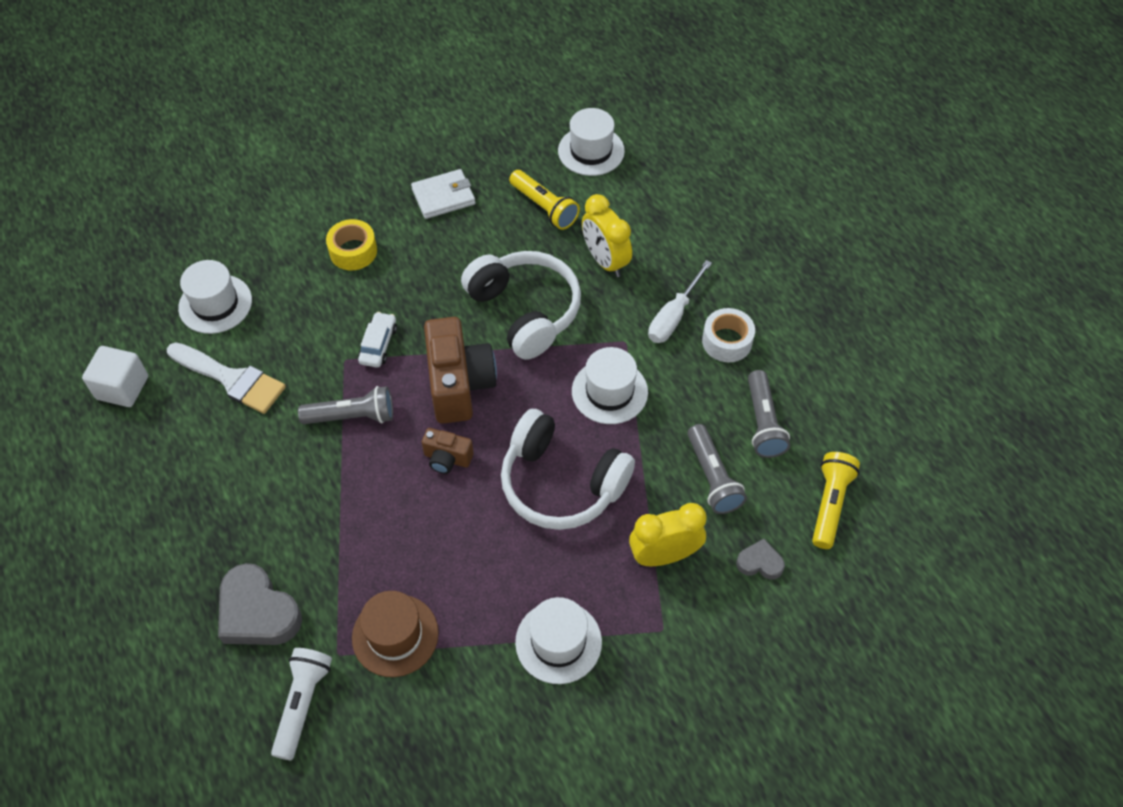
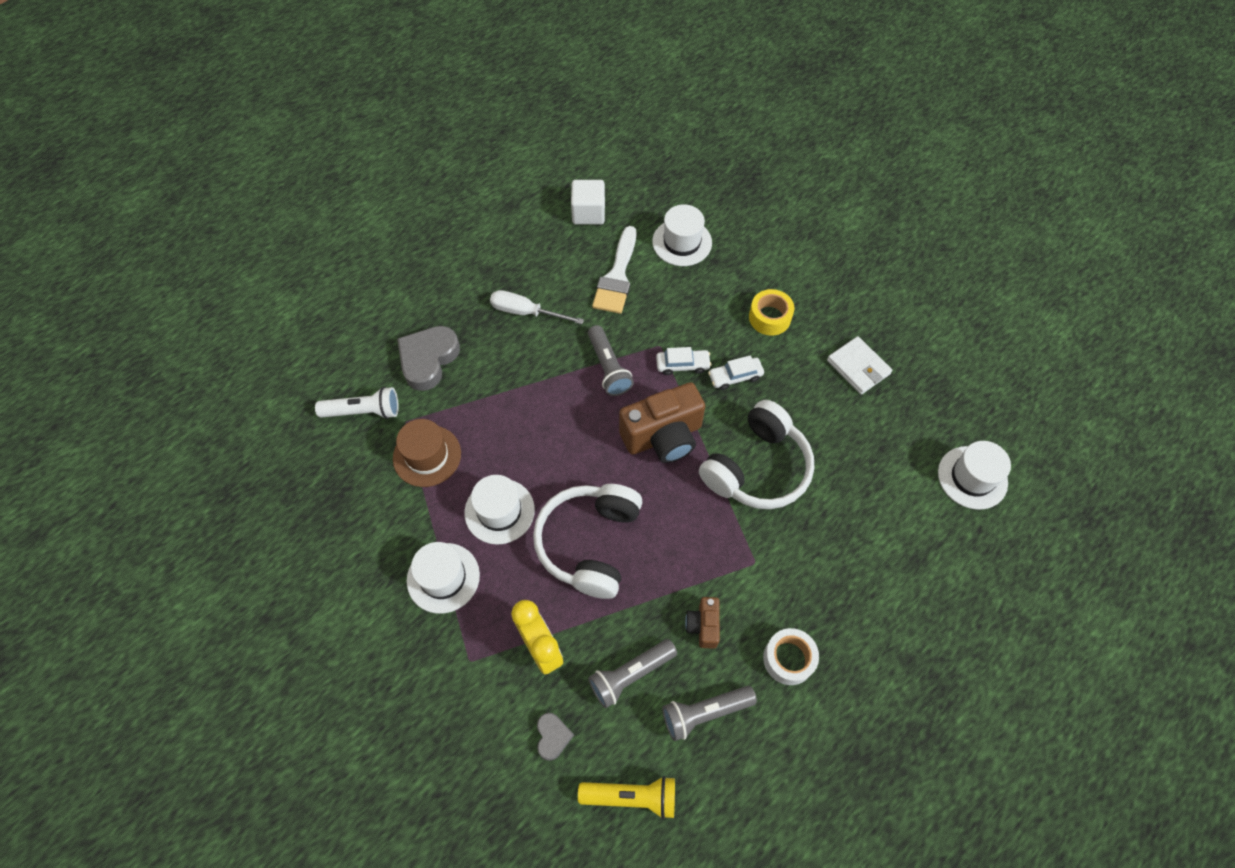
camera: 75 degrees right, 5 degrees up
brown camera [422,428,474,474] -> brown camera moved to [685,597,720,649]
yellow flashlight [509,170,580,230] -> none
white hat [572,347,648,424] -> white hat moved to [464,475,535,545]
yellow clock [582,194,632,277] -> none
white screwdriver [648,260,712,343] -> white screwdriver moved to [490,290,584,324]
none -> white car [708,355,764,390]

